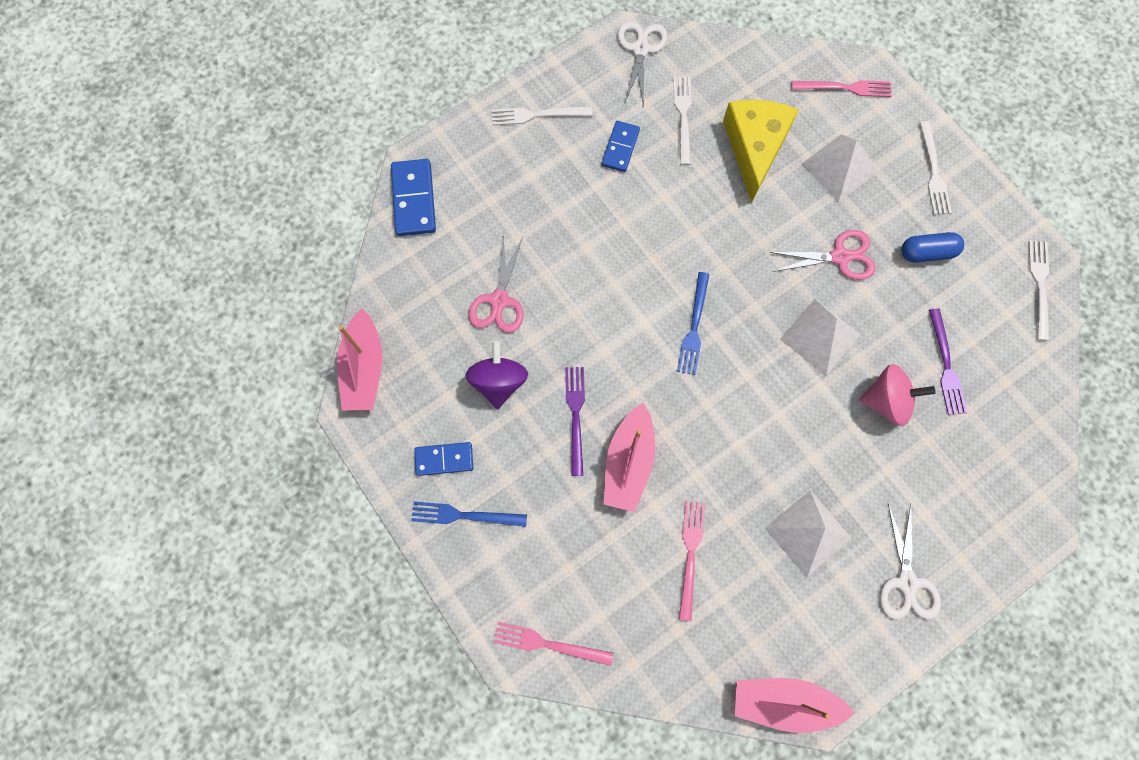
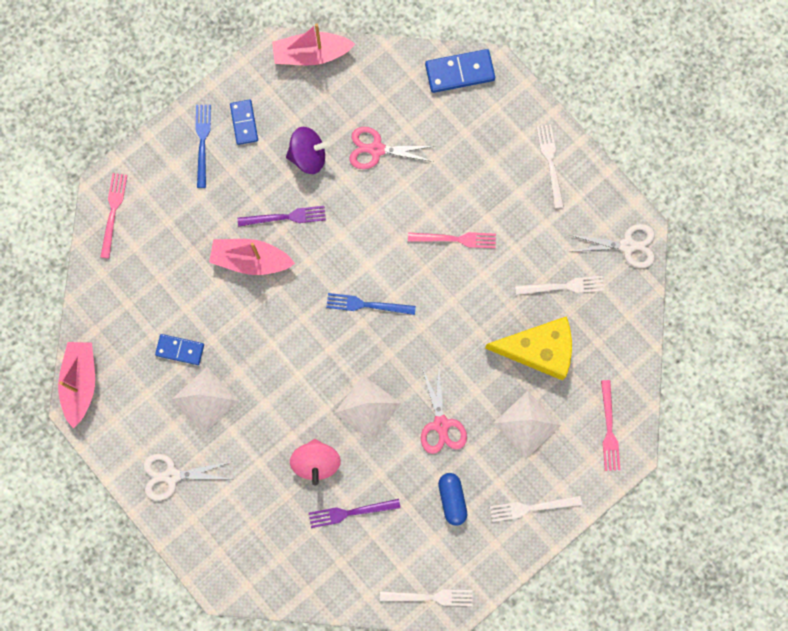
camera: 85 degrees right, 5 degrees up
blue domino [602,121,640,172] -> blue domino moved to [155,334,204,365]
pink fork [679,501,705,621] -> pink fork moved to [408,232,496,248]

